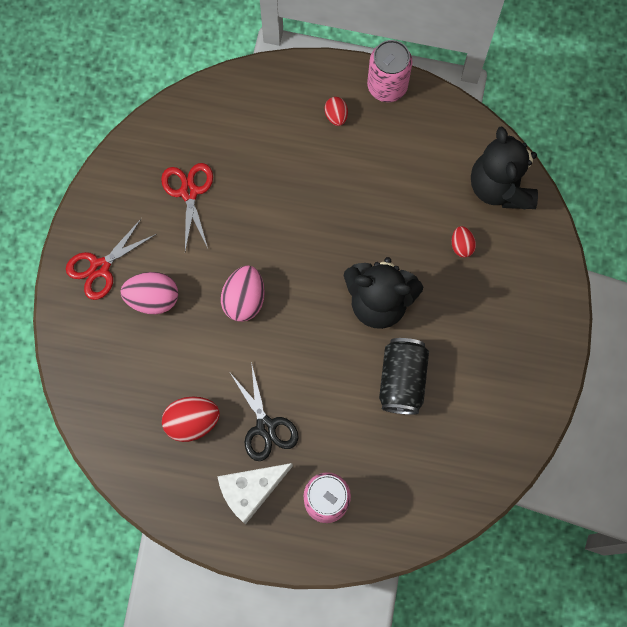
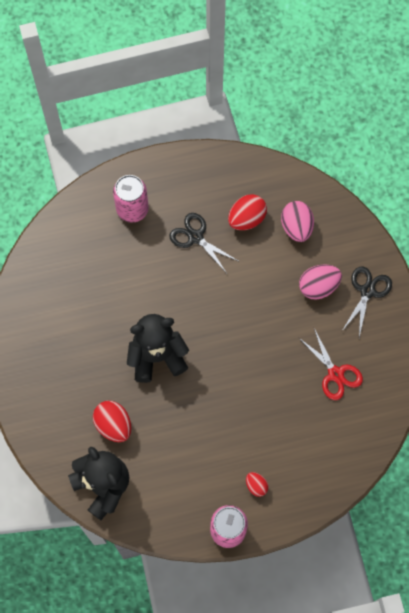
camera: 155 degrees right, 5 degrees down
red scissors [66,218,157,300] -> black scissors [342,266,392,337]
white cheese [217,463,293,525] -> none
pink egg [221,265,265,322] -> pink egg moved to [281,201,314,242]
black can [379,338,429,415] -> none
red egg [452,226,476,258] -> red egg [93,401,131,442], size x1.76

